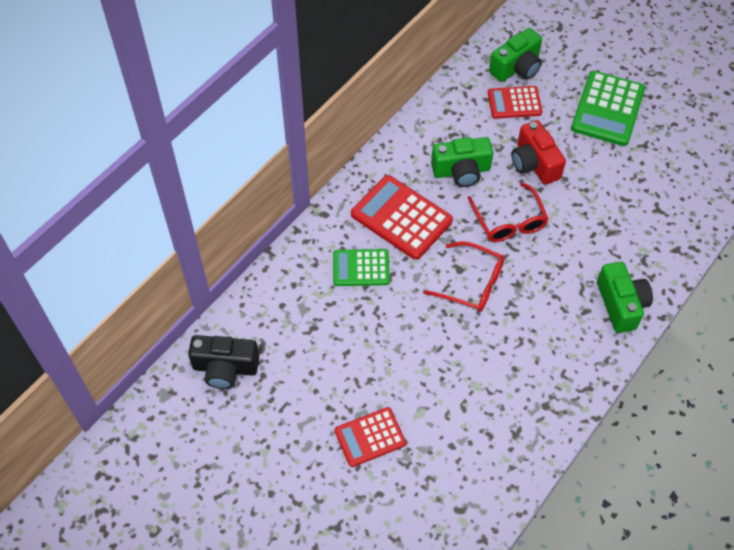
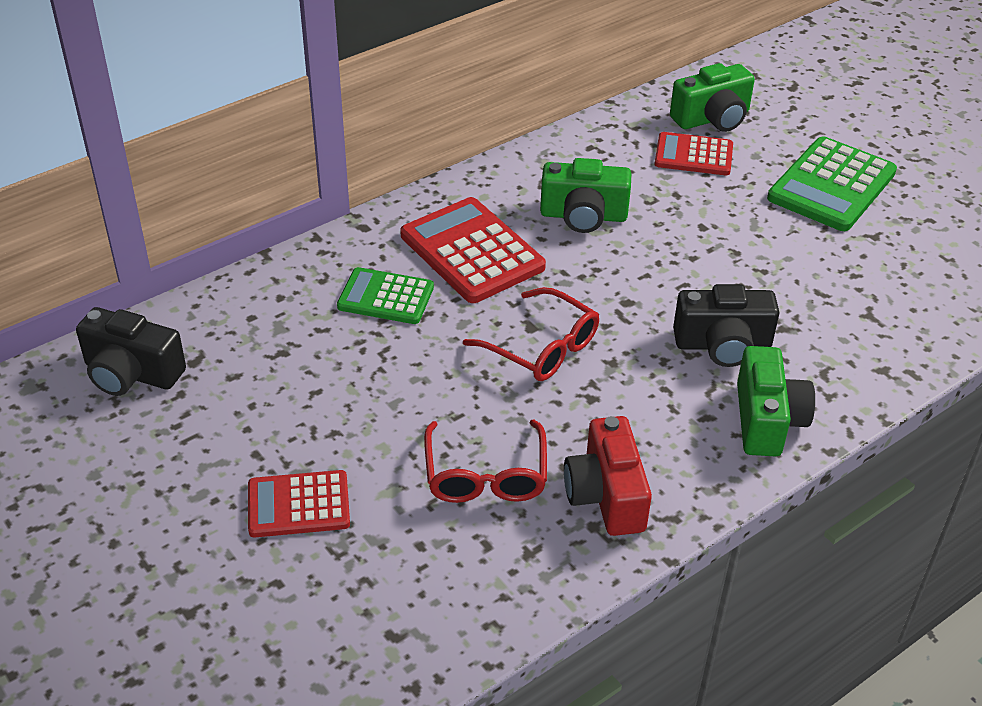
camera: 15 degrees right, 15 degrees down
red glasses [468,182,548,242] -> red glasses moved to [424,420,547,503]
red camera [511,120,566,185] -> red camera moved to [564,416,652,536]
none -> black camera [673,284,779,367]

